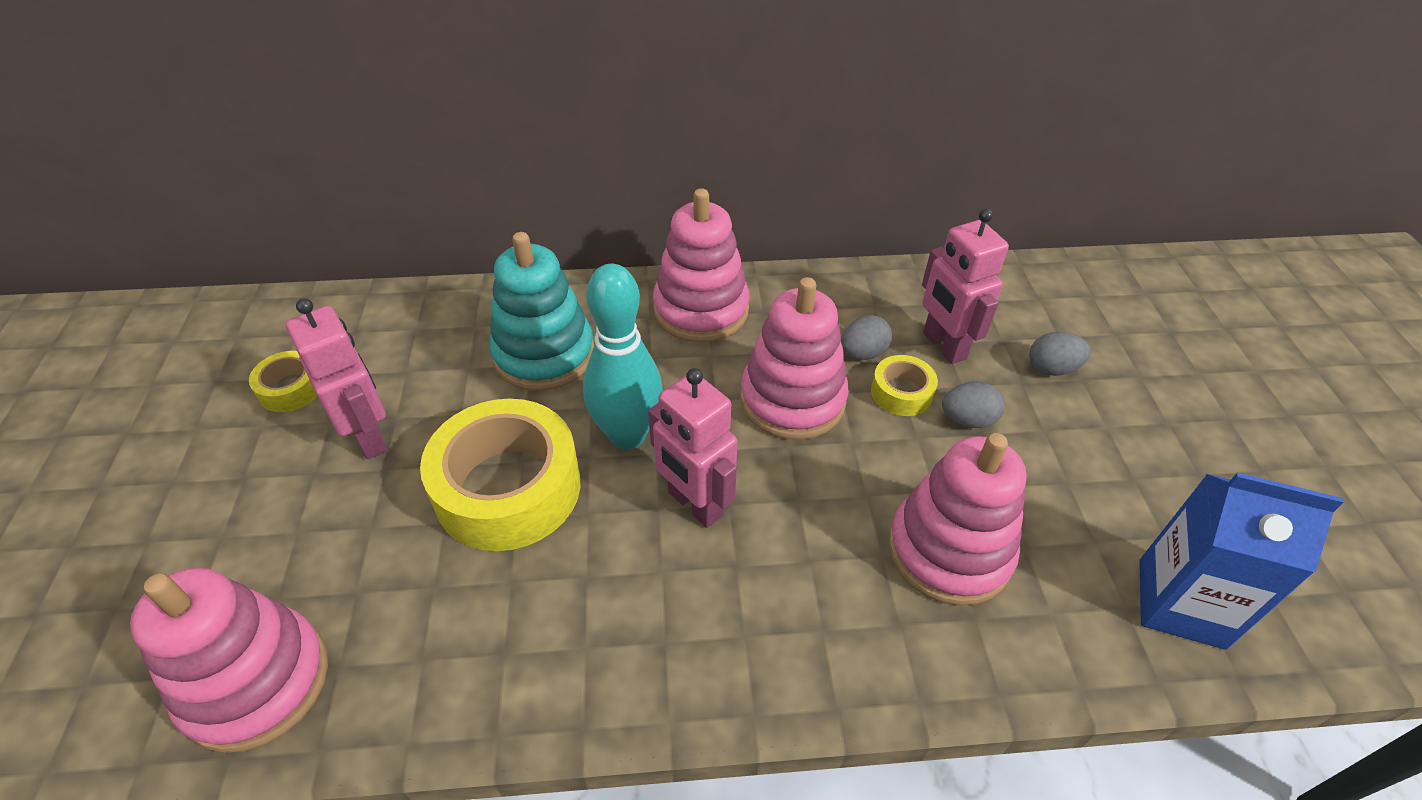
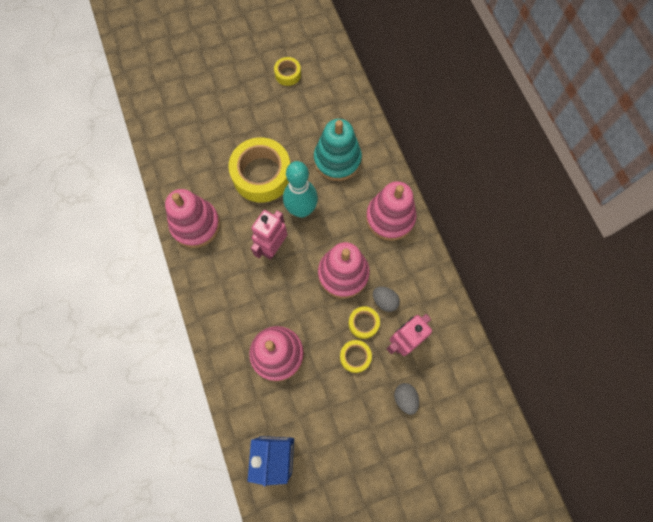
camera: 75 degrees right, 25 degrees up
pink stacking toy [130,567,328,753] -> pink stacking toy moved to [165,189,220,248]
pink robot [286,298,388,459] -> none
grey egg [942,382,1005,428] -> yellow tape [340,340,372,373]

